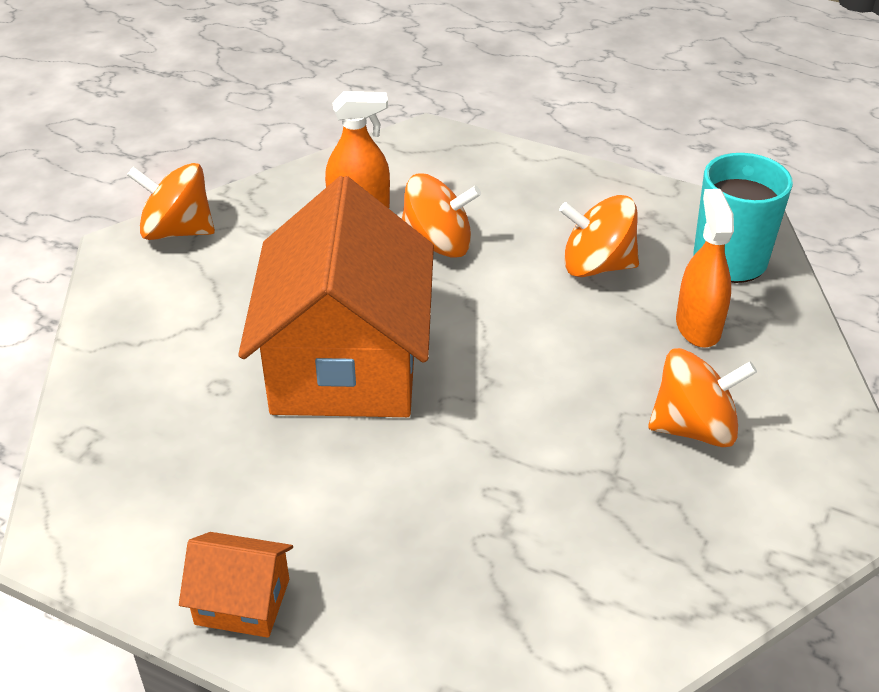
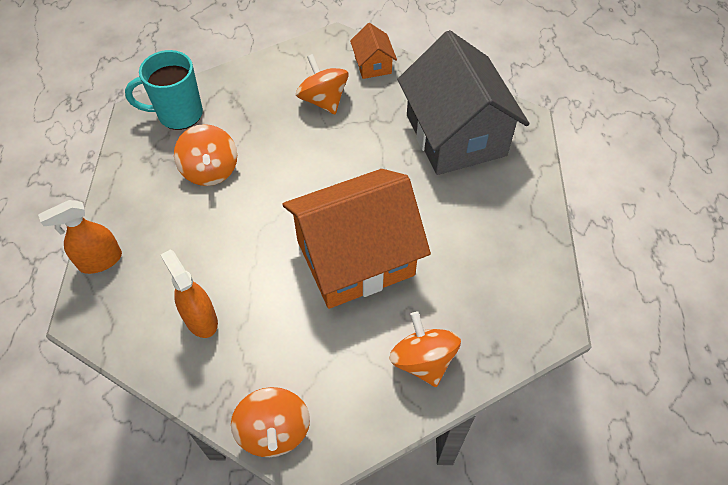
camera: 115 degrees left, 15 degrees up
orange house [179,532,293,638] -> orange house moved to [350,23,397,79]
orange spinning top [402,173,481,258] -> orange spinning top moved to [390,311,461,387]
orange spray bottle [676,189,734,348] -> orange spray bottle moved to [38,200,122,274]
none -> grey house [397,30,529,175]

